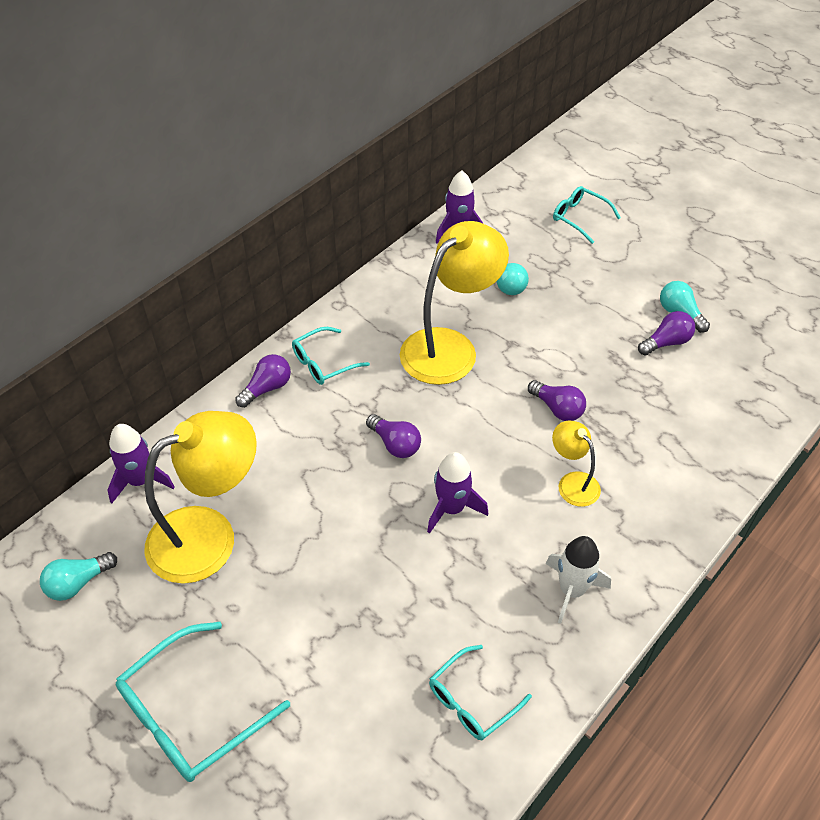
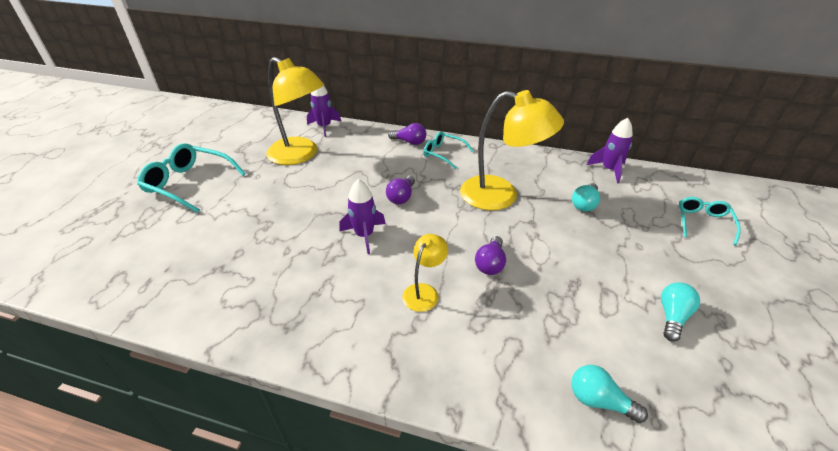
camera: 65 degrees right, 10 degrees down
turquoise light bulb [40,552,117,601] -> turquoise light bulb moved to [571,365,648,423]
turquoise glasses [429,645,532,740] -> none
white rocket [545,536,611,624] -> none
purple light bulb [638,311,695,355] -> none

